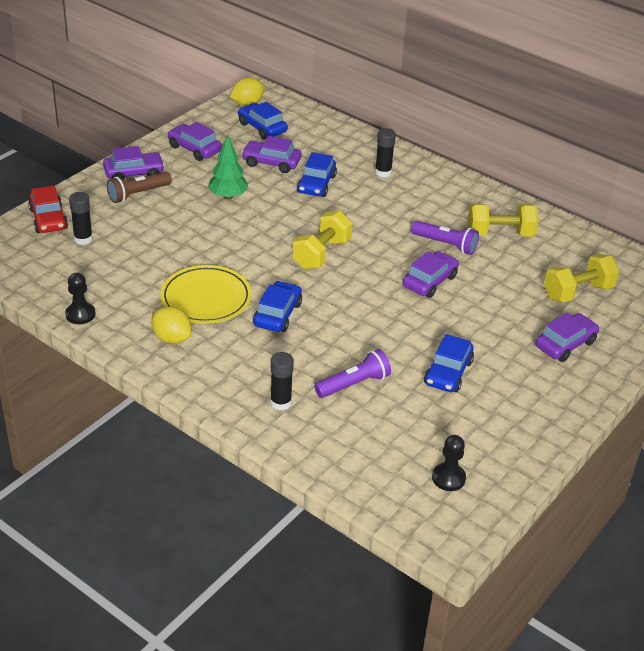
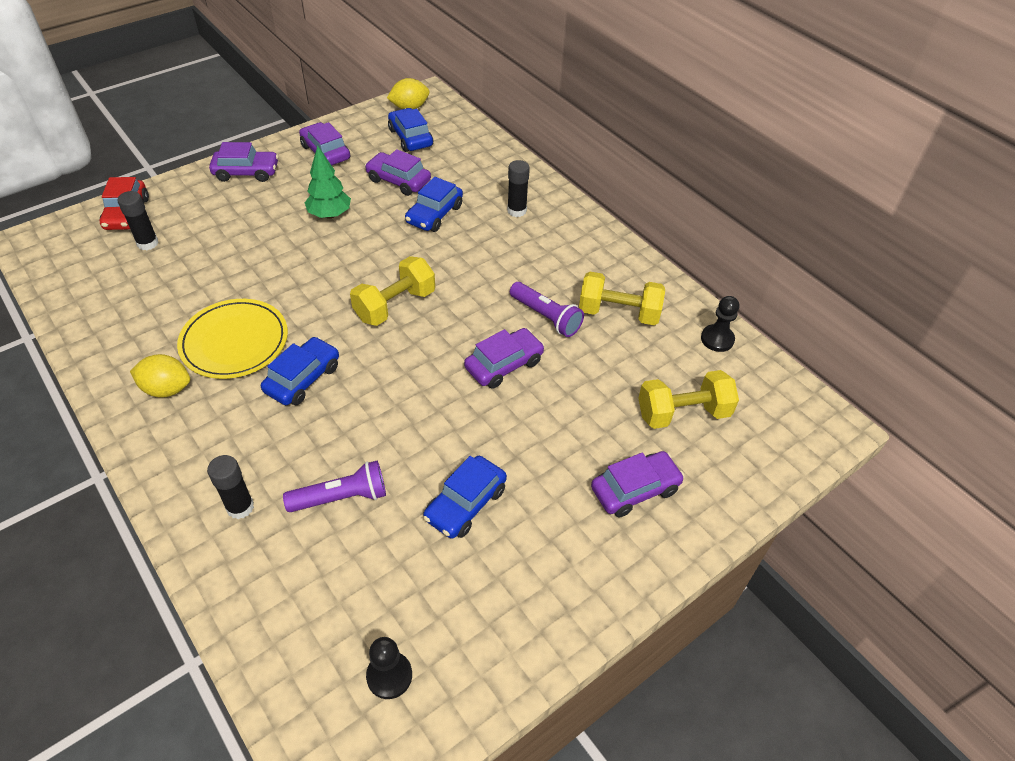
camera: 15 degrees right, 10 degrees up
black pawn [65,273,96,324] -> black pawn moved to [701,296,739,352]
brown flashlight [107,172,172,203] -> none
yellow lemon [151,306,191,344] -> yellow lemon turned 45 degrees counterclockwise [130,354,190,398]

